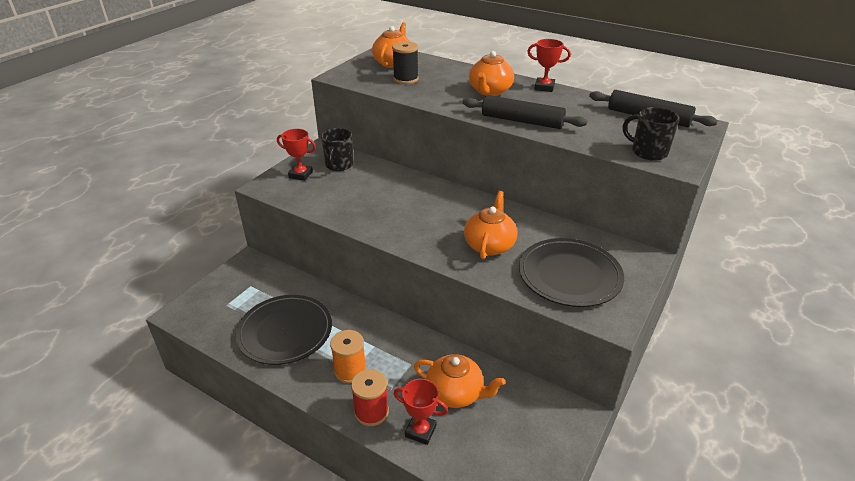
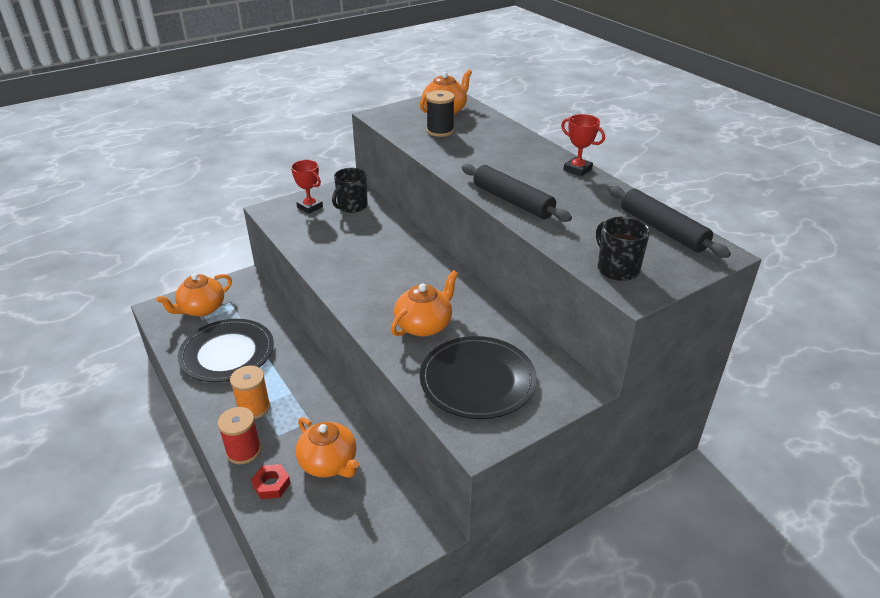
camera: 25 degrees right, 0 degrees up
red trophy [394,379,448,445] -> red nut [251,464,290,499]
orange teapot [469,51,514,96] -> orange teapot moved to [156,273,232,317]

